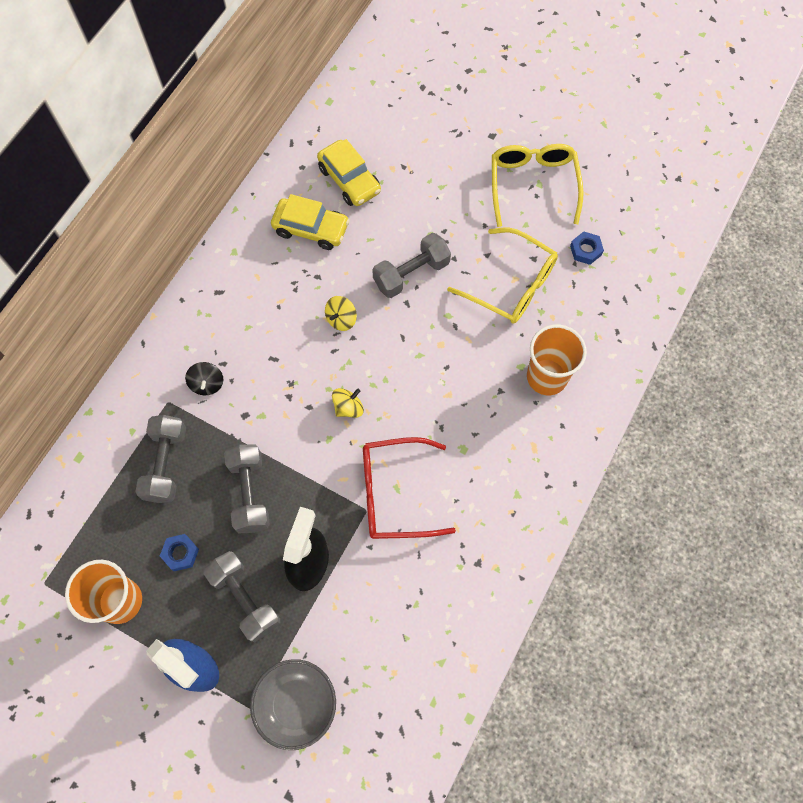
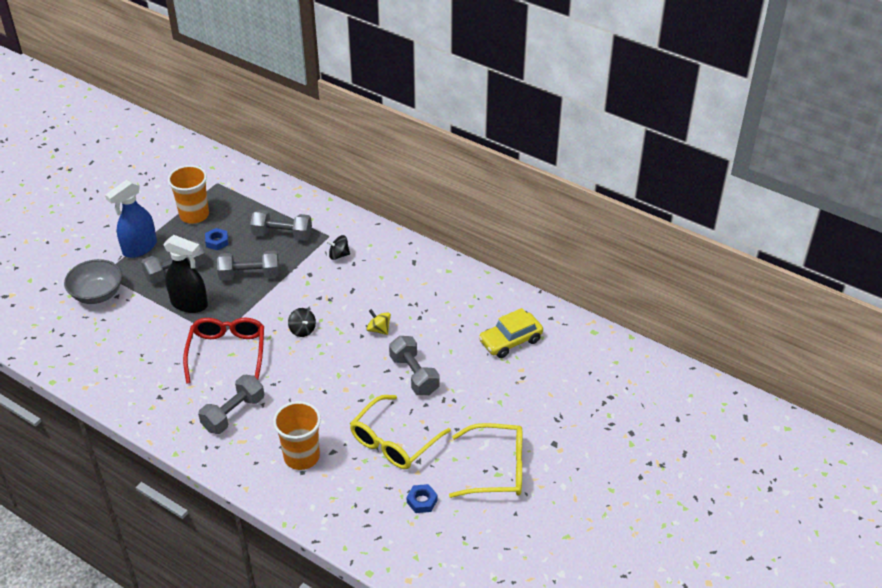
camera: 95 degrees right, 25 degrees down
yellow car [271,194,350,250] -> none
yellow spinning top [332,388,364,418] -> black spinning top [288,308,316,337]
none -> grey dumbbell [198,375,264,434]

